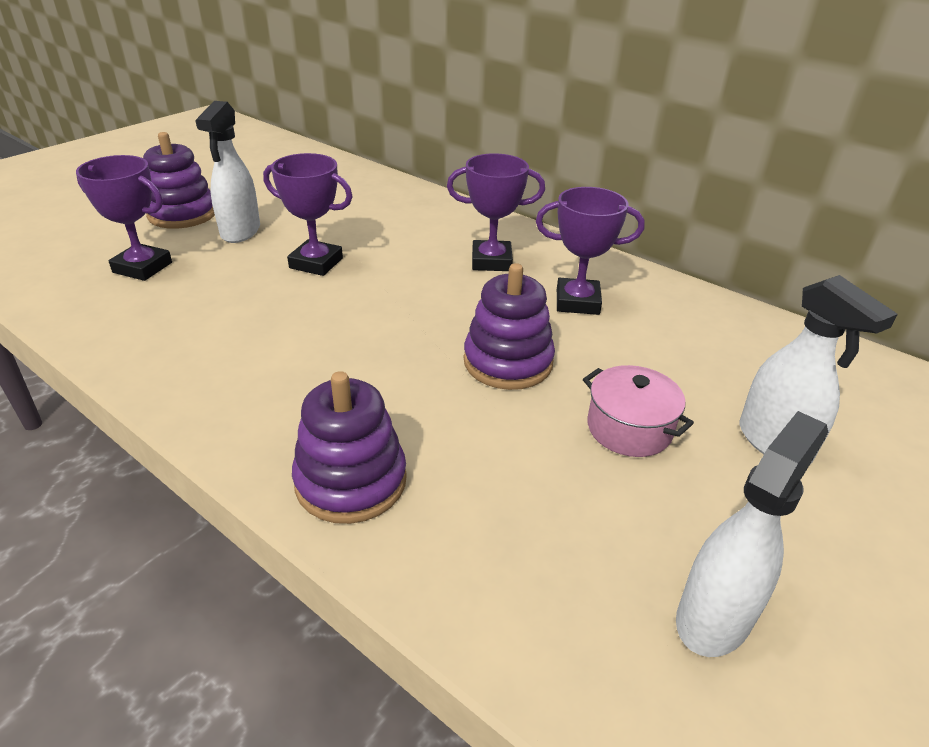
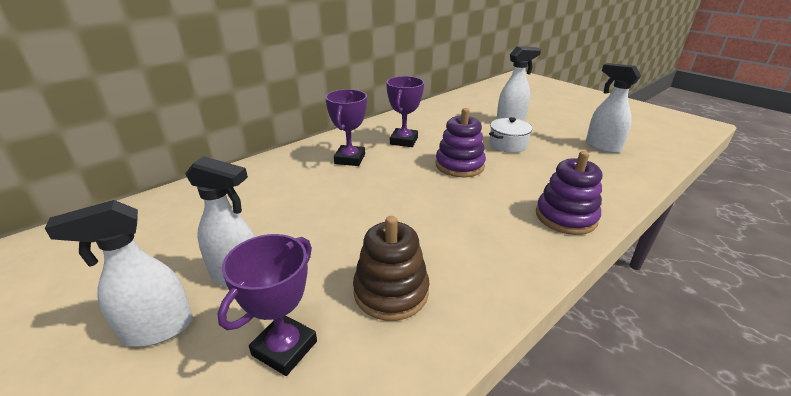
camera: 80 degrees left, 5 degrees down
purple stacking toy [143,132,215,229] -> white spray bottle [45,200,193,347]
purple trophy [263,153,353,276] -> none
pink pot [583,365,694,457] -> white pot [489,117,532,153]
none -> brown stacking toy [353,216,429,321]

